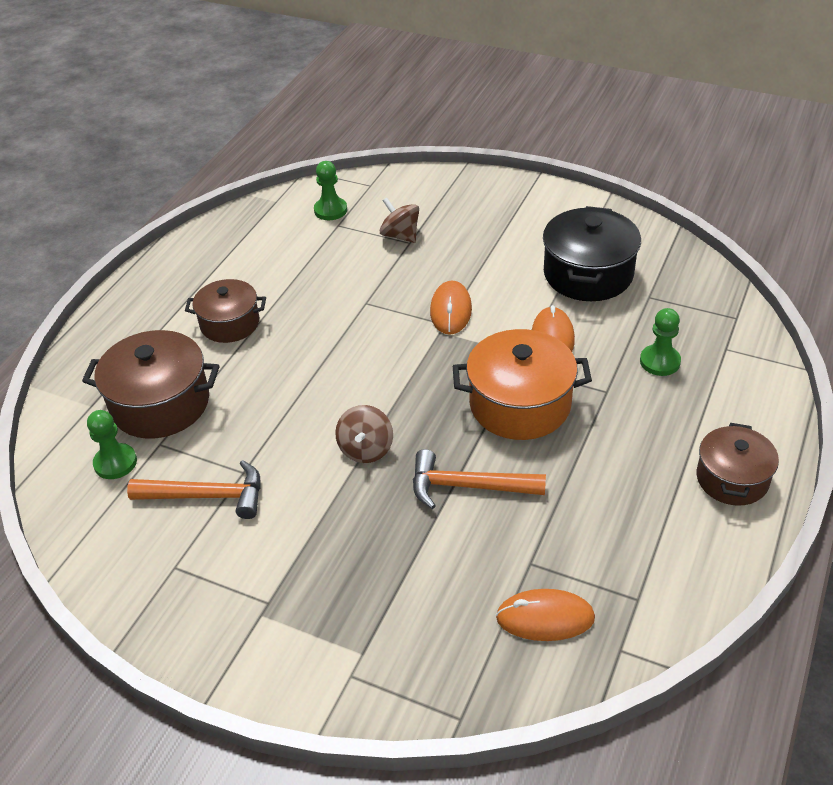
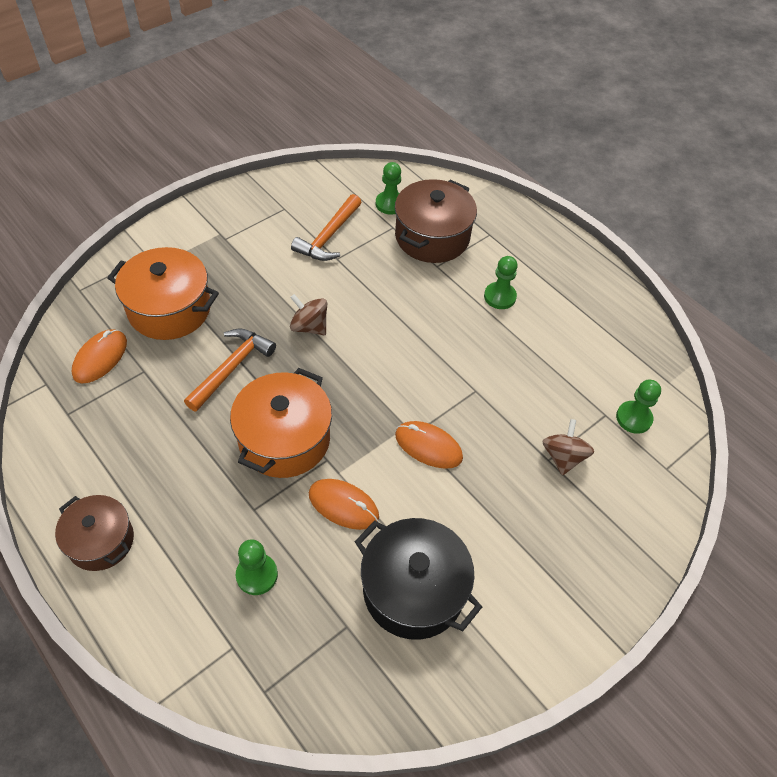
camera: 110 degrees right, 10 degrees up
brown pot [185,279,266,343] -> green pawn [484,256,518,309]
brown spinning top [379,198,419,243] -> brown spinning top turned 60 degrees counterclockwise [543,419,594,476]
none -> orange pot [107,247,219,340]

